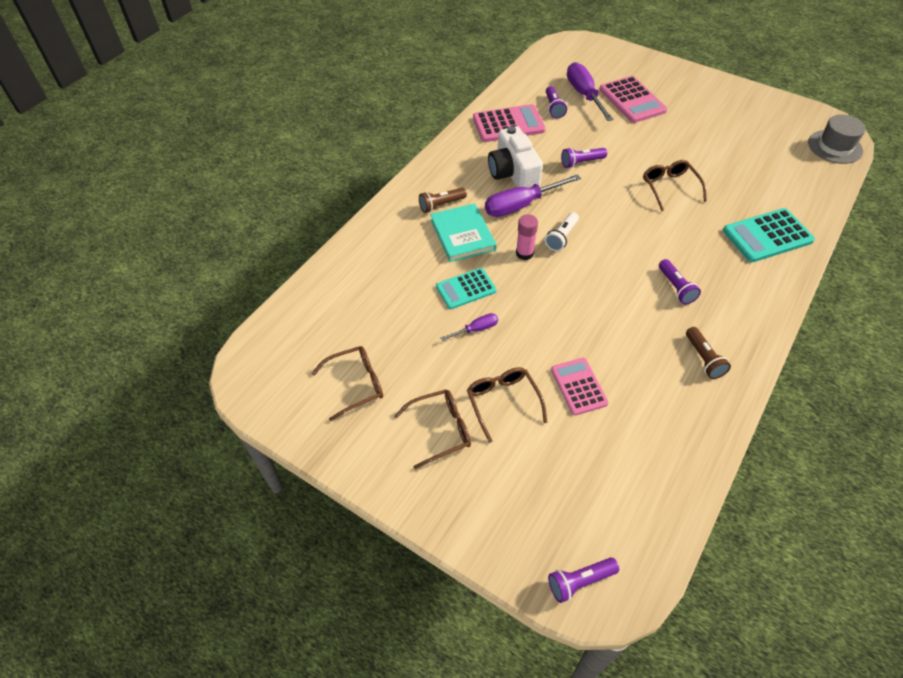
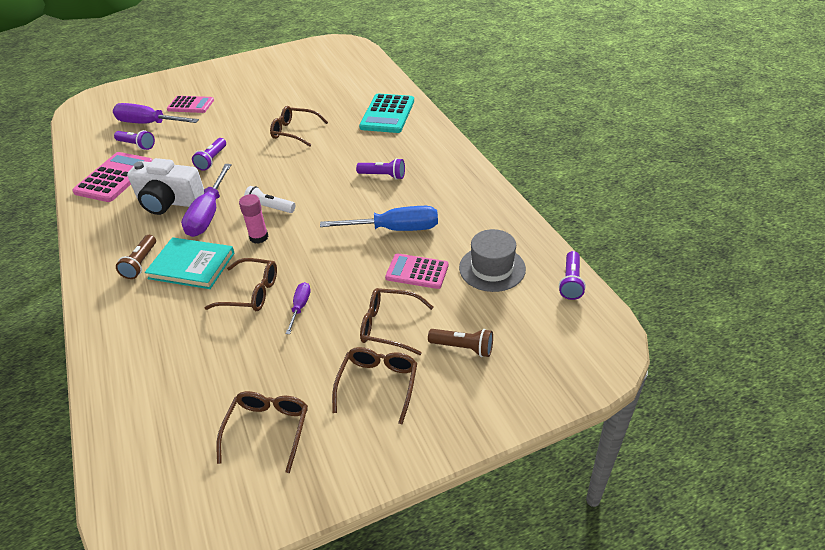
camera: 55 degrees left, 10 degrees down
turquoise calculator [436,268,497,309] -> brown glasses [205,258,277,311]
white flashlight [545,212,579,251] -> white flashlight turned 135 degrees clockwise [244,186,295,213]
purple flashlight [548,558,619,603] -> purple flashlight moved to [559,251,586,300]
pink calculator [599,76,667,123] -> pink calculator [167,96,214,113], size x0.66
brown flashlight [686,327,731,379] -> brown flashlight moved to [428,329,493,357]
grey hat [808,115,866,164] -> grey hat moved to [459,229,526,292]
none -> blue screwdriver [320,206,438,231]

